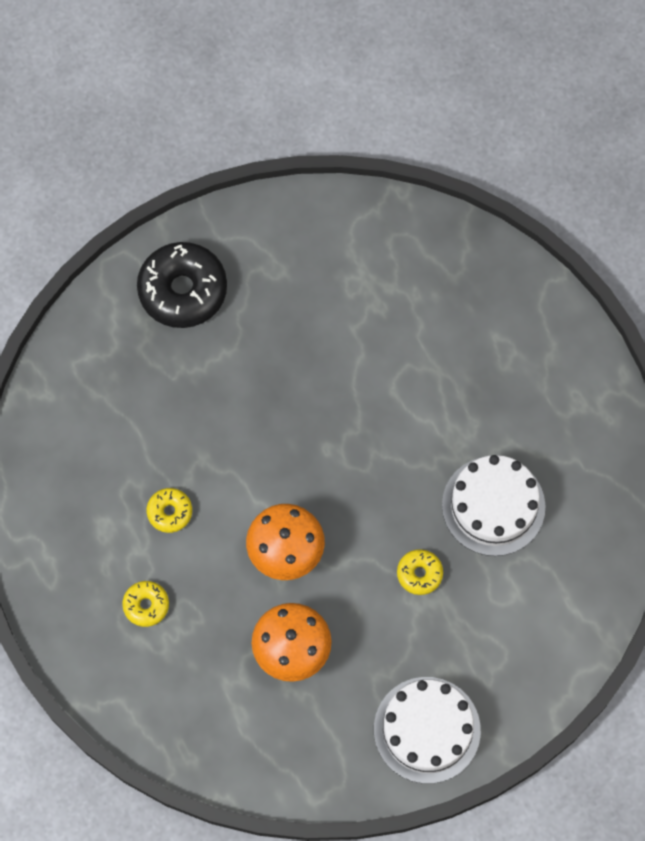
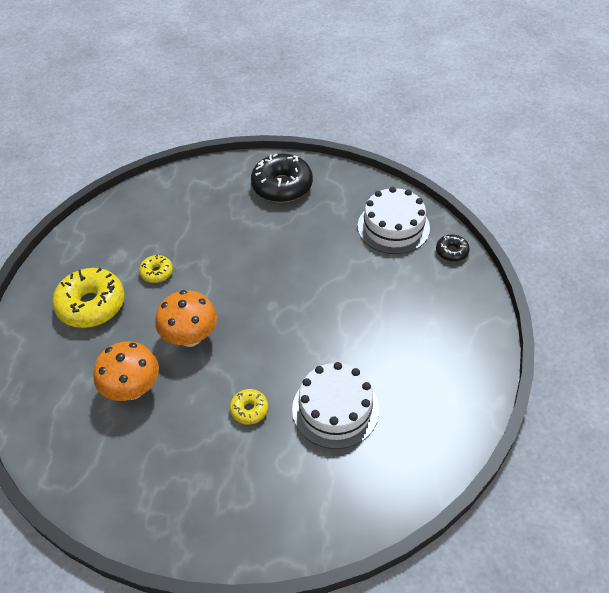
camera: 45 degrees right, 20 degrees down
yellow donut [122,581,169,627] -> yellow donut [52,268,125,328], size x2.03
white cake [374,677,481,784] -> white cake moved to [358,187,430,254]
none -> black donut [436,235,470,262]

